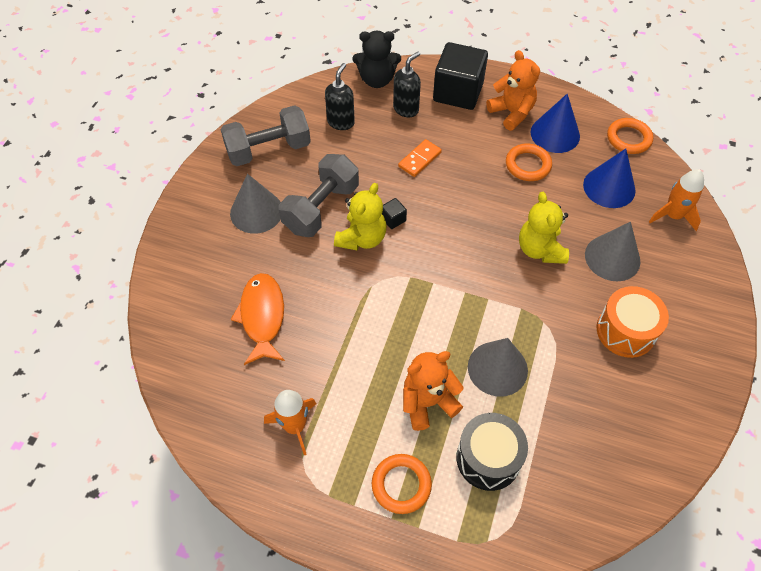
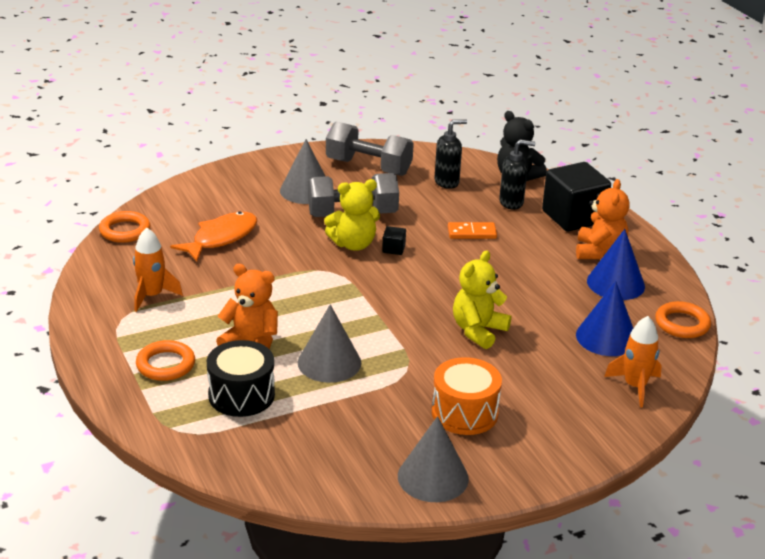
camera: 45 degrees right, 25 degrees down
orange ring [506,144,552,181] -> orange ring moved to [99,211,150,243]
grey cone [585,222,640,281] -> grey cone moved to [398,416,469,502]

